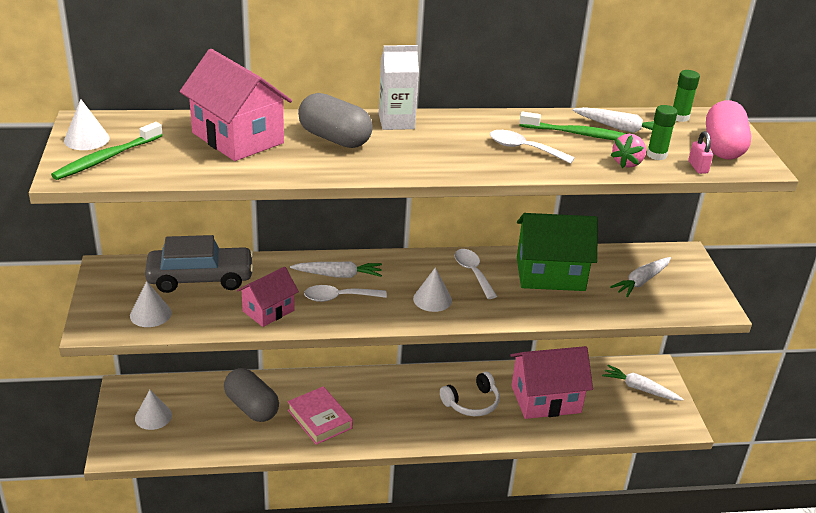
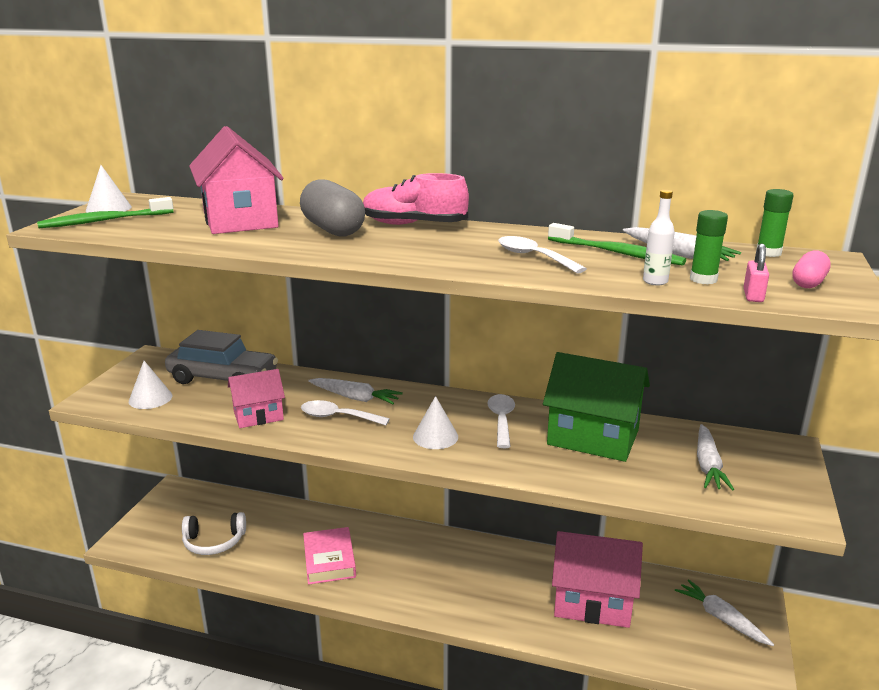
camera: 25 degrees right, 10 degrees down
white cone [135,390,172,430] -> none
grey capsule [224,368,279,422] -> none
white carton [379,45,419,130] -> pink shoe [363,173,469,225]
white headphones [440,372,500,416] -> white headphones moved to [182,512,246,555]
white carrot [610,257,671,297] -> white carrot turned 60 degrees counterclockwise [697,424,734,491]
pink strawberry [611,134,646,168] -> white bottle [643,190,675,286]
pink capsule [706,100,751,159] -> pink capsule [792,250,831,288], size x0.53

